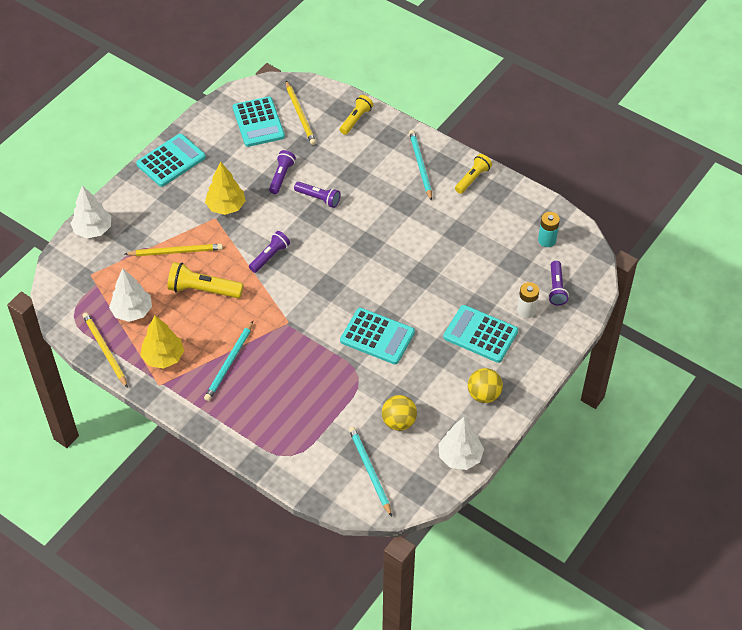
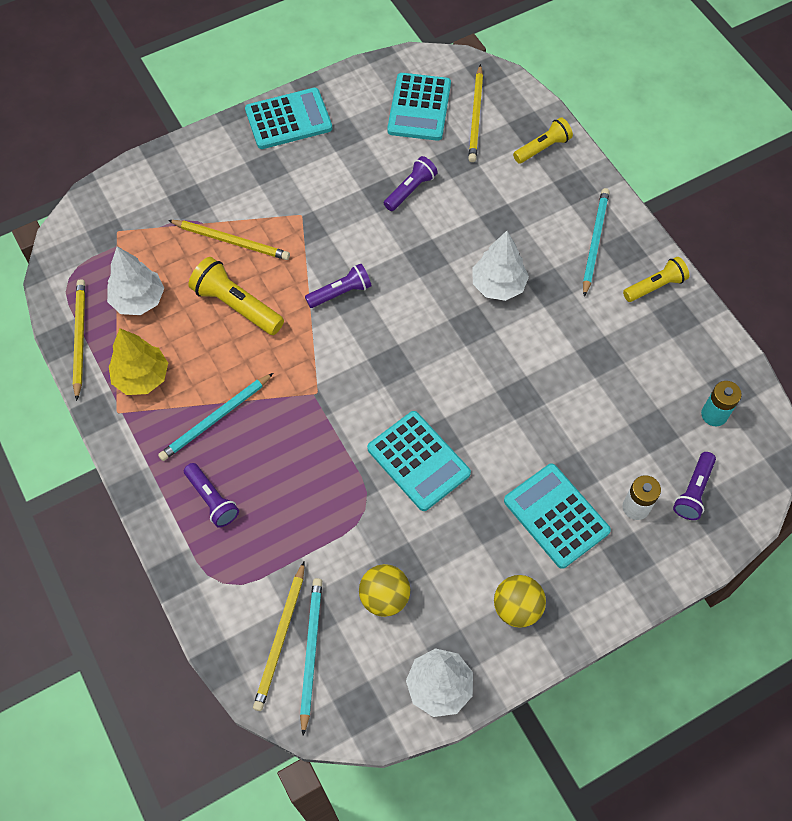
camera: 25 degrees right, 10 degrees up
white tree [70,185,111,238] -> white tree moved to [472,231,529,301]
yellow tree [205,162,246,215] -> none
purple flashlight [294,182,340,208] -> purple flashlight moved to [184,463,239,528]
none -> yellow pencil [253,562,305,711]

